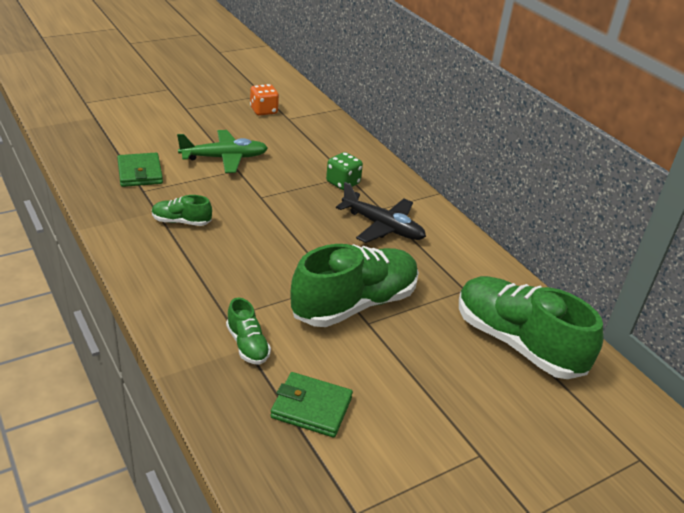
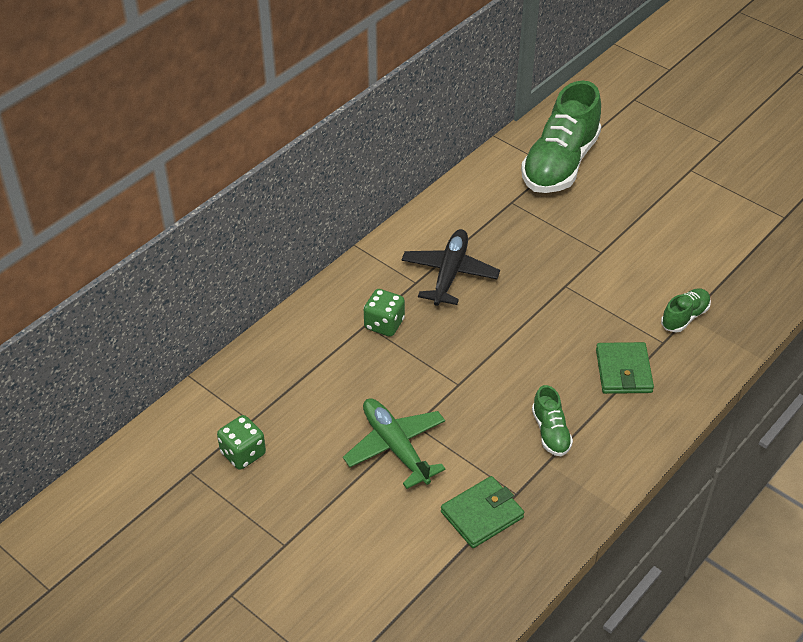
camera: 105 degrees left, 10 degrees up
orange dice [250,84,279,116] -> green dice [217,415,266,470]
green wallet [270,372,353,438] -> green wallet moved to [596,342,654,394]
green shoe [290,244,419,327] -> none

